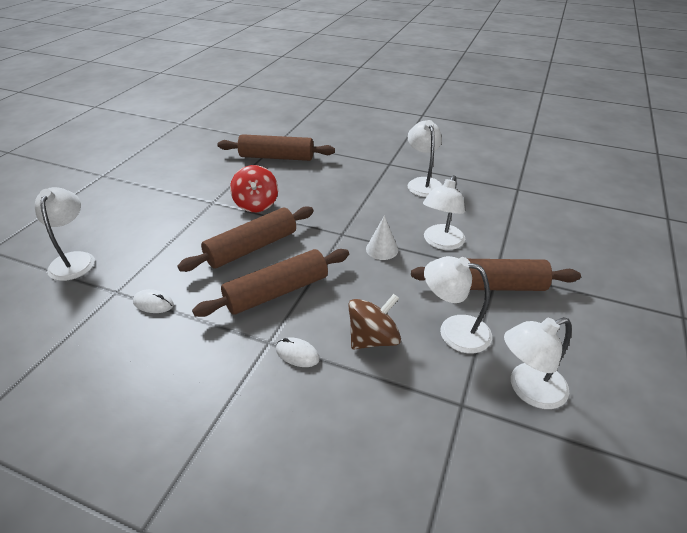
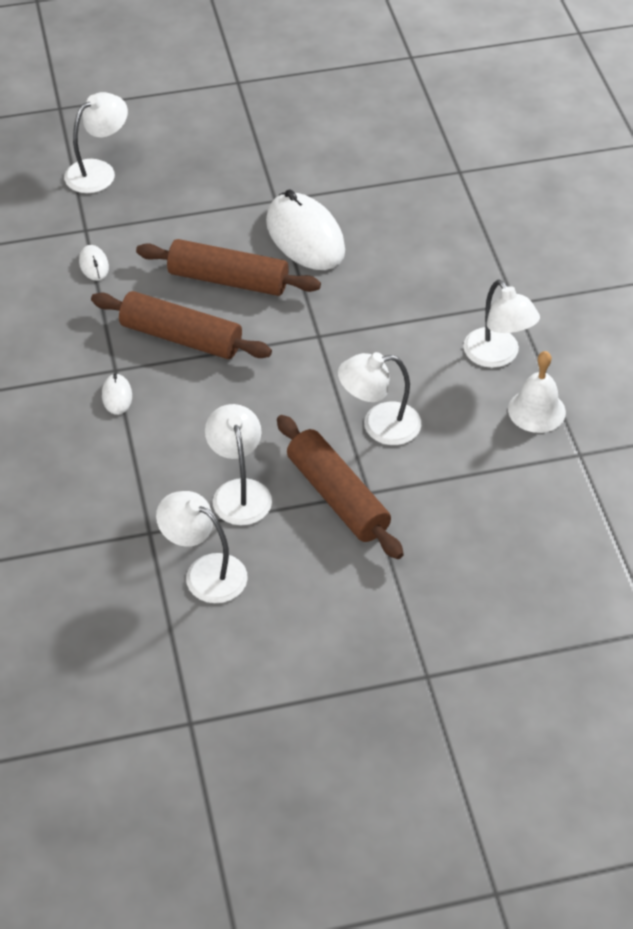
camera: 55 degrees right, 10 degrees up
brown rolling pin [217,134,335,161] -> none
red spinning top [230,165,278,212] -> white mouse [266,189,345,270]
brown spinning top [348,294,401,349] -> none
white cone [366,215,398,260] -> none
white lamp [408,120,443,197] -> white lamp turned 105 degrees clockwise [463,280,540,368]
none -> white bell [508,351,566,433]

